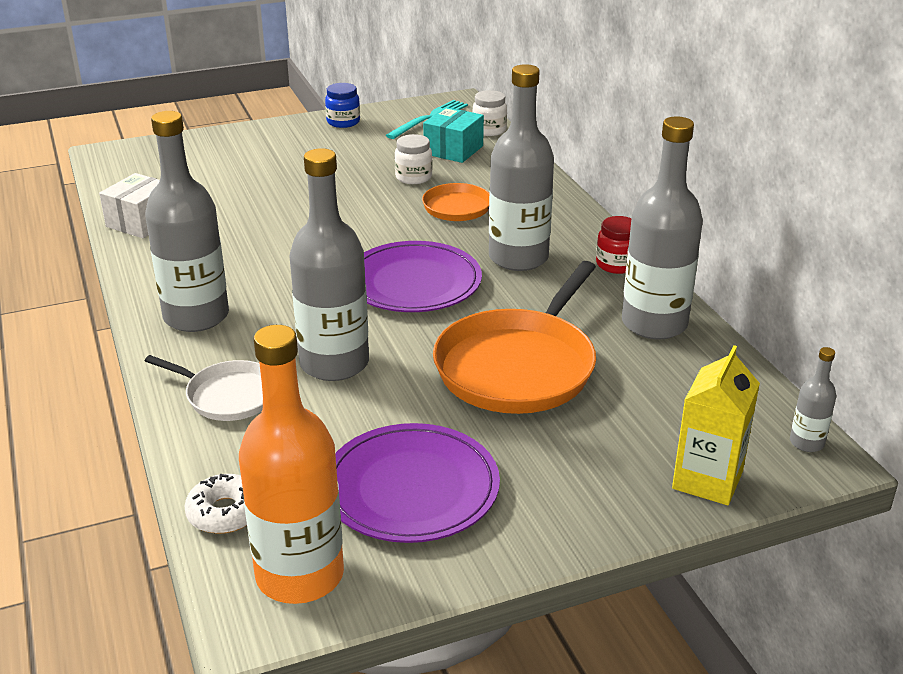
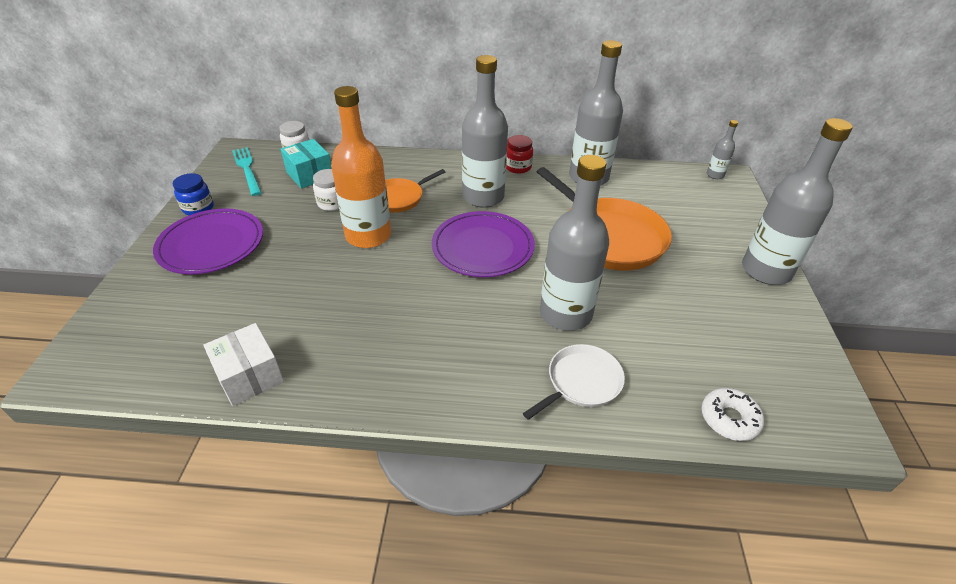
camera: 65 degrees left, 10 degrees up
grey bottle [145,111,229,332] -> grey bottle moved to [742,118,853,285]
orange bottle [239,325,344,604] -> orange bottle moved to [331,86,391,248]
purple plate [335,423,500,543] -> purple plate moved to [153,208,263,274]
yellow carton [672,345,760,505] -> none

